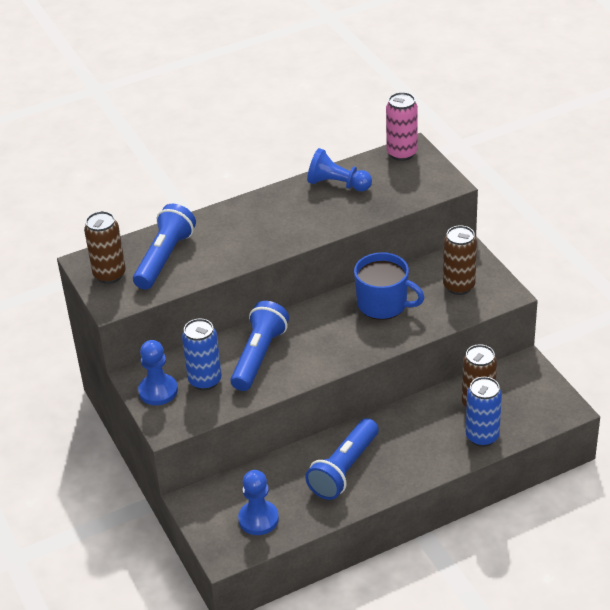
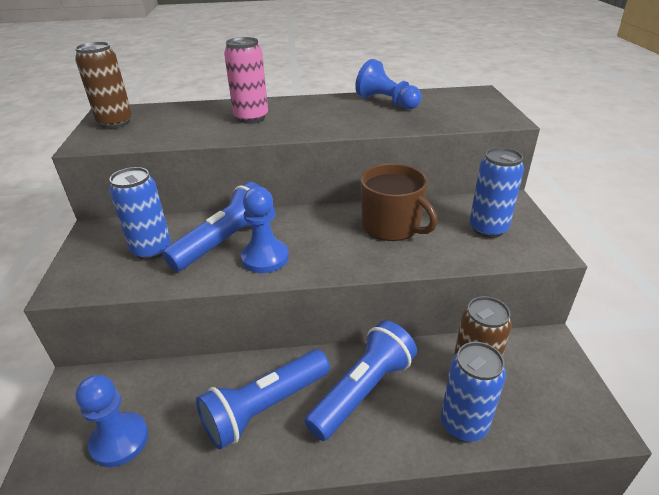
camera: 20 degrees right, 5 degrees down
blue flashlight [133,204,196,290] -> blue flashlight moved to [304,321,417,441]
blue pawn [138,340,178,405] -> blue pawn moved to [241,187,289,273]
blue mug [354,252,425,320] -> brown mug [360,164,438,241]
pink can [386,92,418,161] -> pink can moved to [224,37,268,124]
brown can [443,225,477,295] -> blue can [470,147,524,238]

